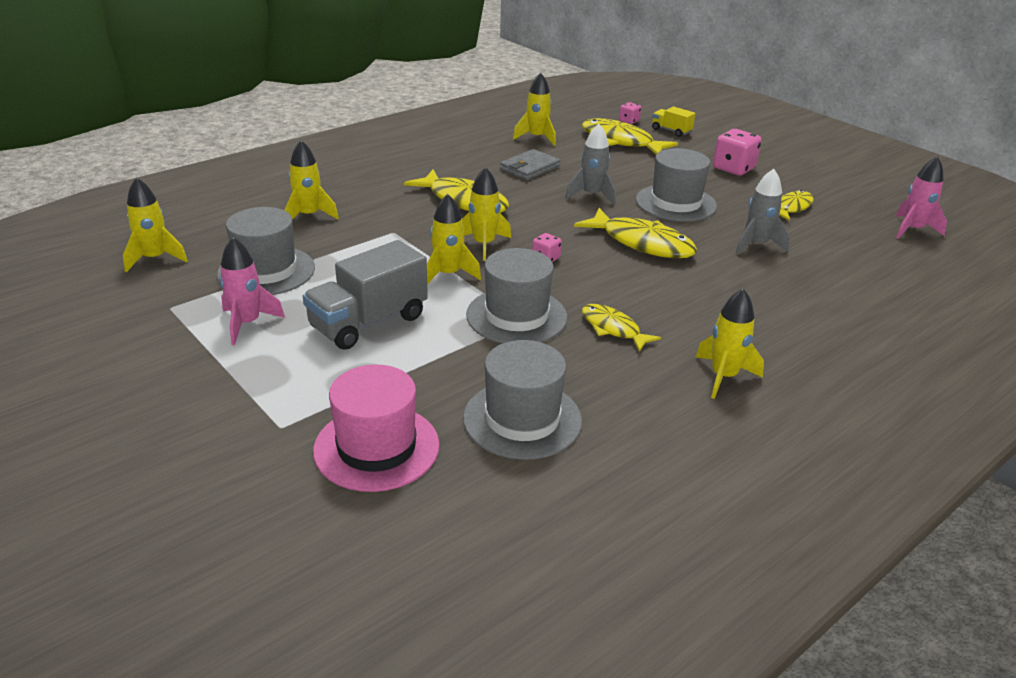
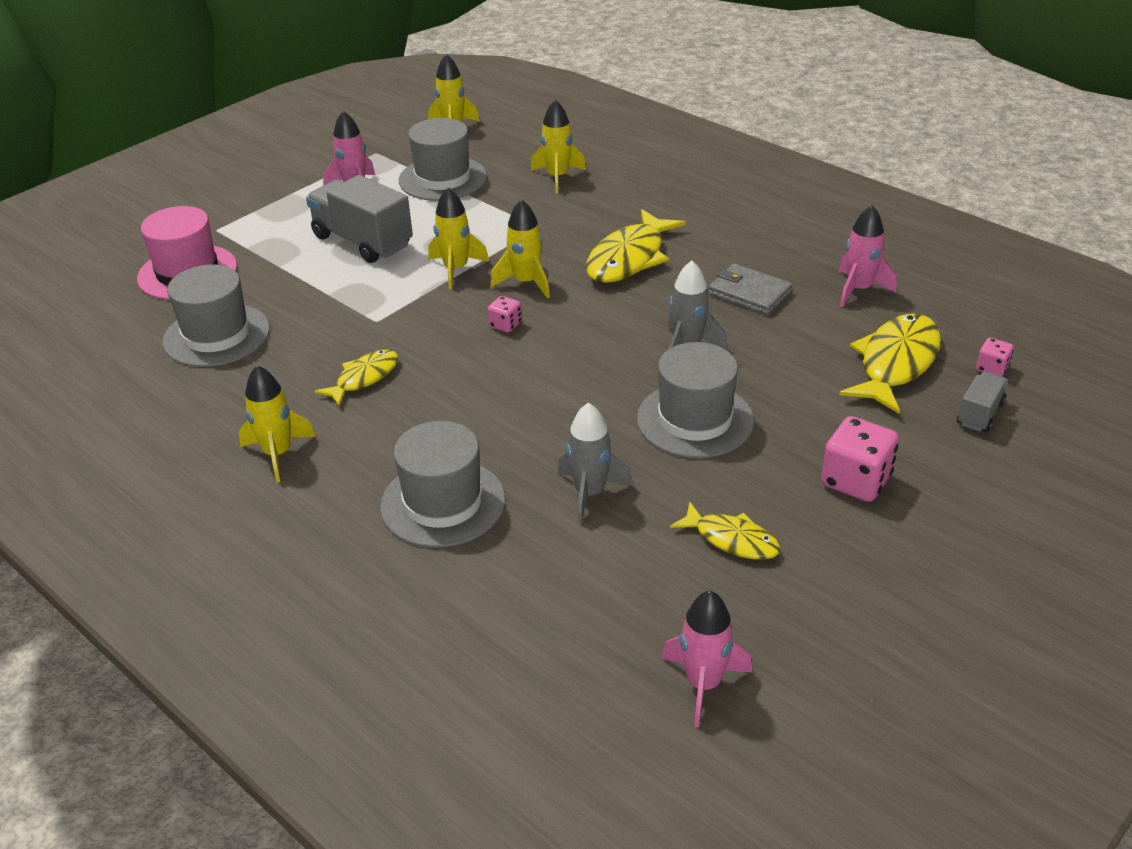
camera: 85 degrees right, 5 degrees up
grey hat [466,248,567,343] -> grey hat moved to [380,421,505,548]
yellow rocket [513,72,556,146] -> pink rocket [839,205,897,307]
yellow fish [574,208,697,258] -> none
yellow truck [652,106,695,137] -> grey truck [957,372,1008,432]

